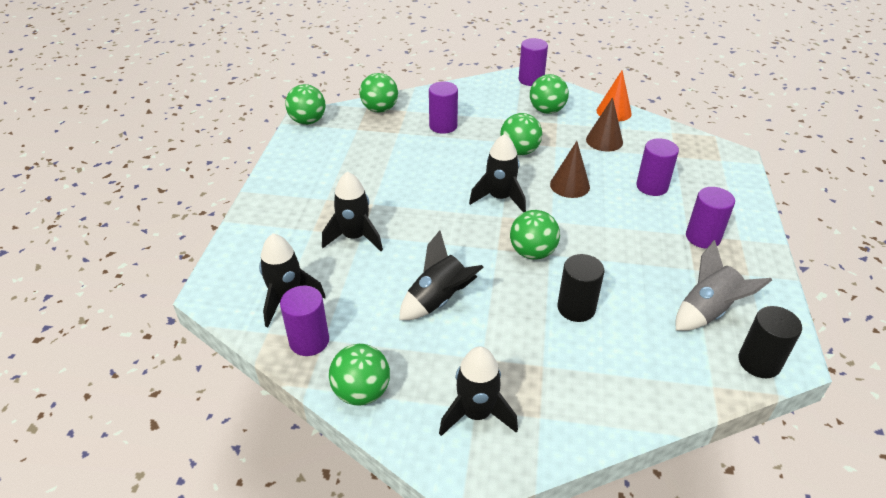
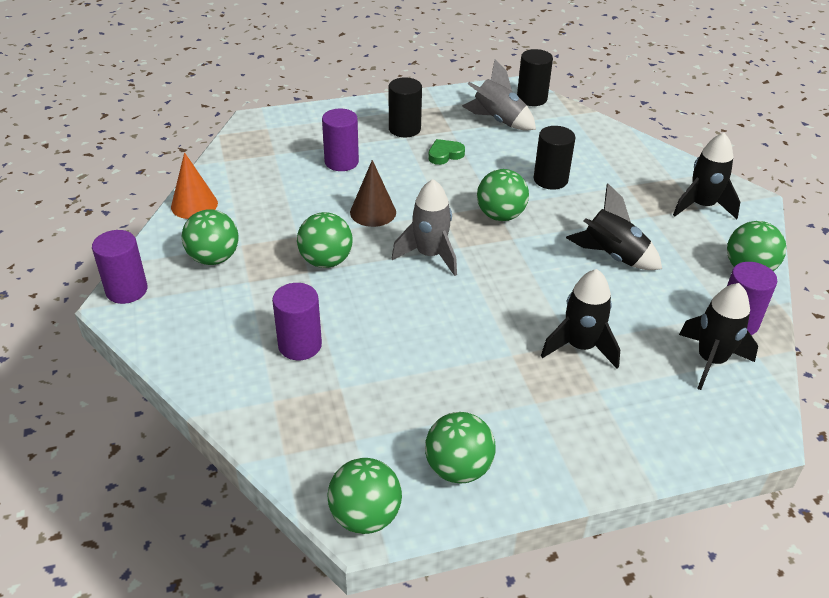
camera: 115 degrees left, 0 degrees up
green ball [359,73,398,112] -> green ball moved to [425,412,496,484]
black rocket [469,134,526,213] -> grey rocket [392,179,457,276]
brown cone [586,97,623,151] -> none
purple cylinder [686,187,735,249] -> black cylinder [389,78,422,137]
none -> green heart [428,139,465,165]

